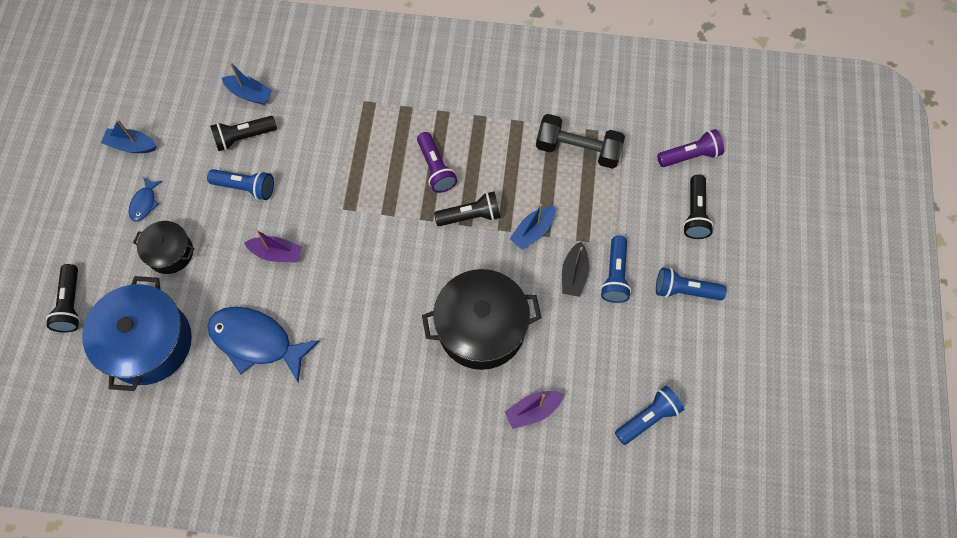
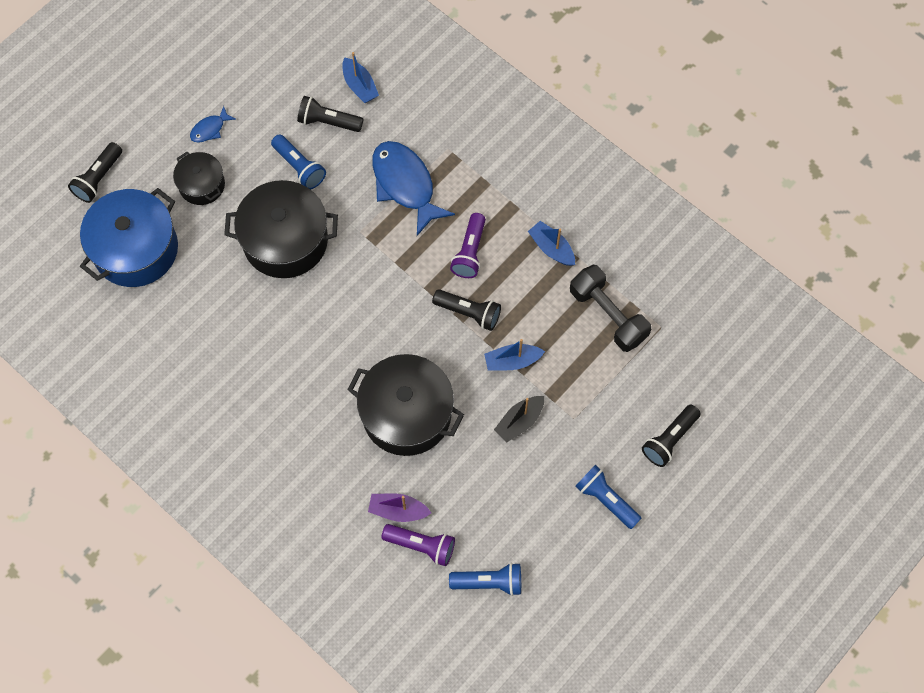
camera: 35 degrees right, 0 degrees up
blue boat [101,120,156,153] -> blue boat moved to [528,221,575,266]
blue fish [207,307,320,383] -> blue fish moved to [372,141,455,236]
purple boat [244,230,302,263] -> black pot [224,180,338,278]
blue flashlight [600,236,631,303] -> none
purple flashlight [657,129,724,167] -> purple flashlight moved to [382,524,455,566]

